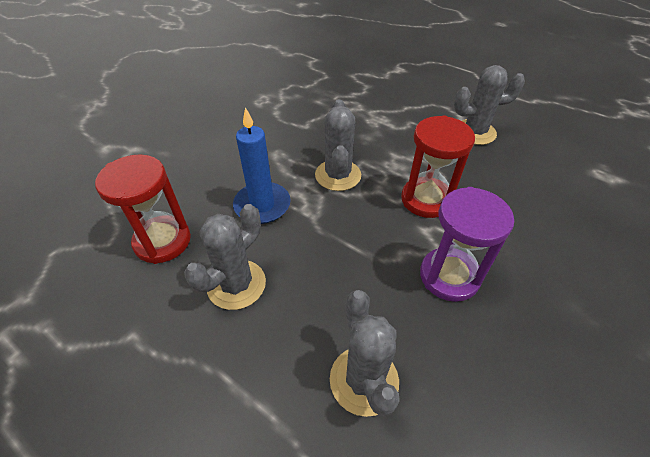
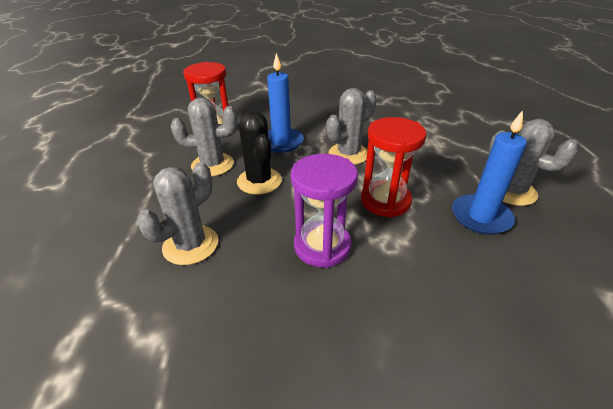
camera: 50 degrees right, 10 degrees down
none -> black cactus [237,111,282,194]
none -> blue candle [452,110,527,235]

